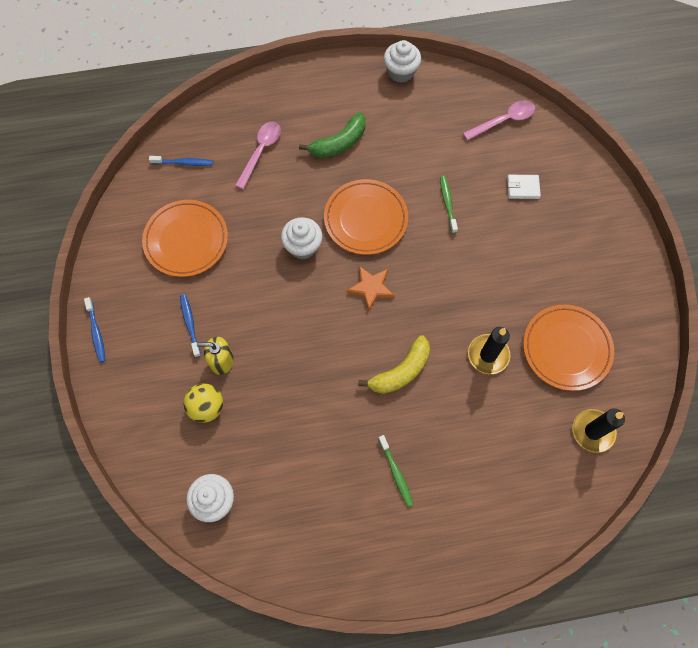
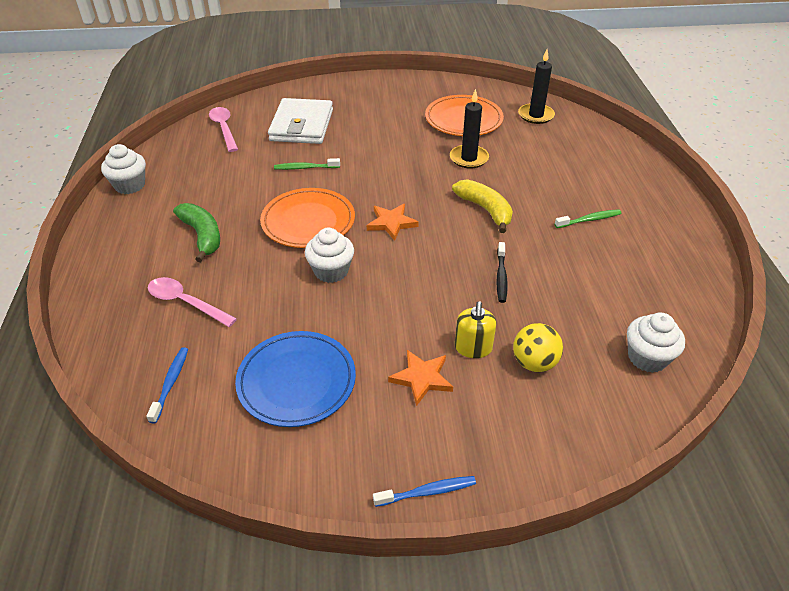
camera: 85 degrees left, 25 degrees down
orange plate [142,200,228,277] -> blue plate [235,331,356,427]
blue toothbrush [180,294,201,357] -> orange star [388,350,453,406]
white wallet [507,175,541,199] -> white wallet [268,98,333,144], size x2.20
none -> black toothbrush [496,242,508,303]

